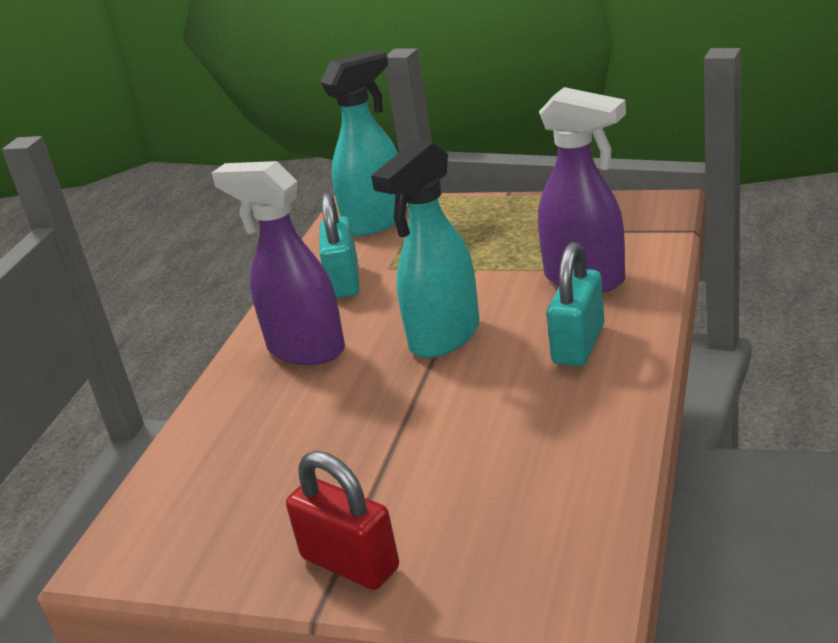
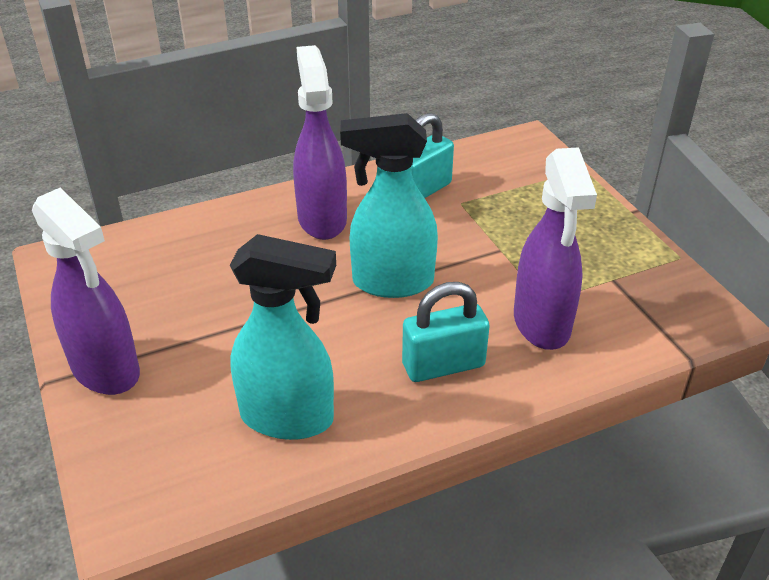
camera: 45 degrees right, 10 degrees up
red padlock [286,451,399,590] -> purple spray bottle [32,187,140,395]
turquoise spray bottle [321,50,407,236] -> turquoise spray bottle moved to [230,234,336,440]

